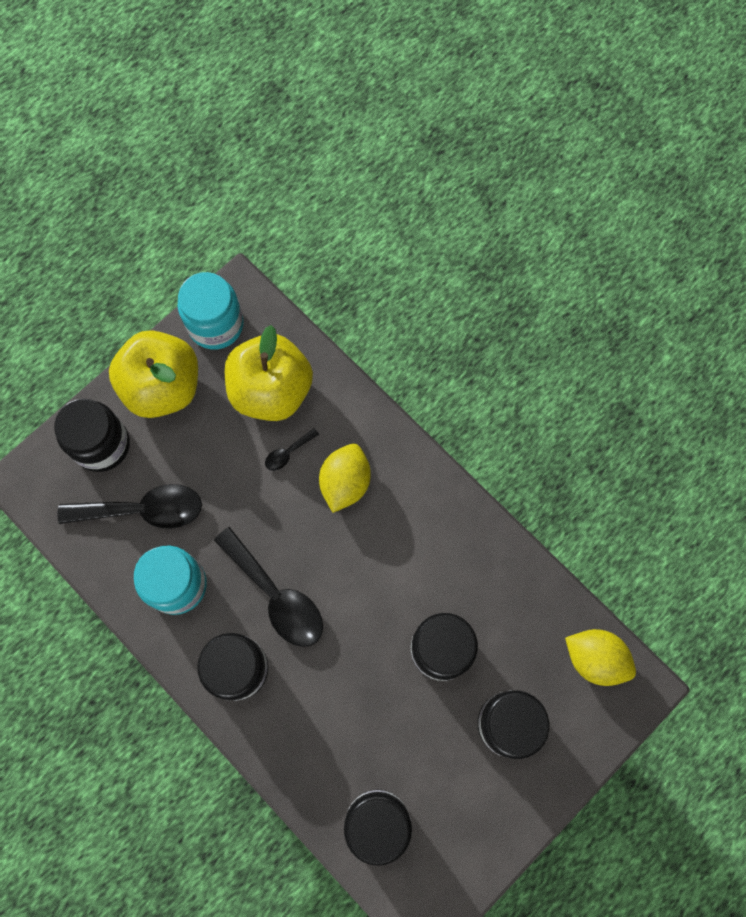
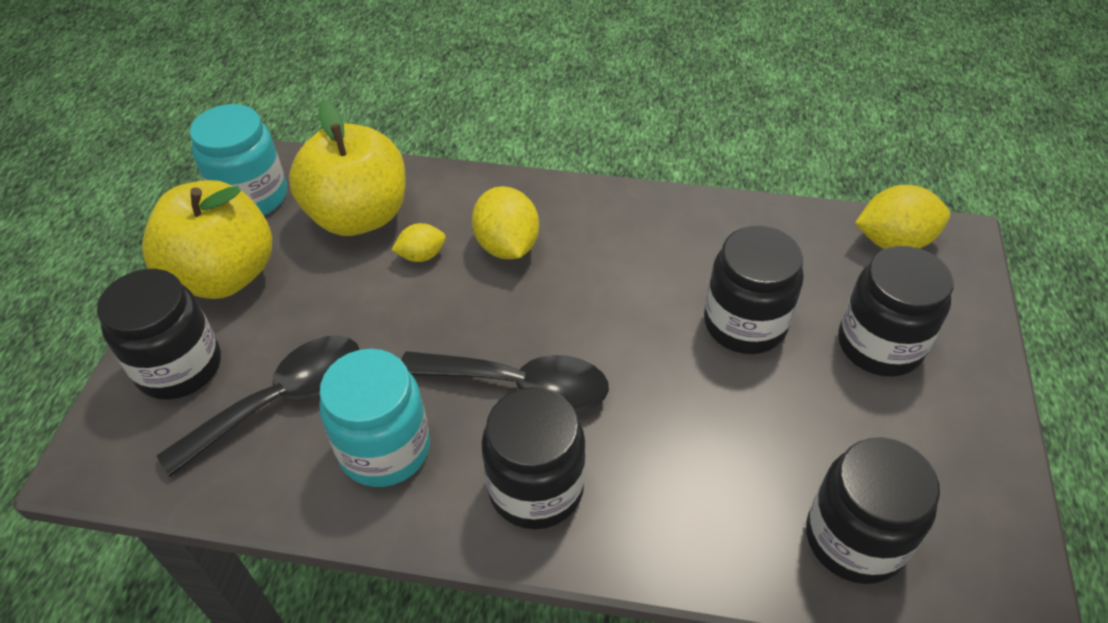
camera: 35 degrees left, 25 degrees down
black spoon [265,428,319,471] -> yellow lemon [392,223,446,262]

